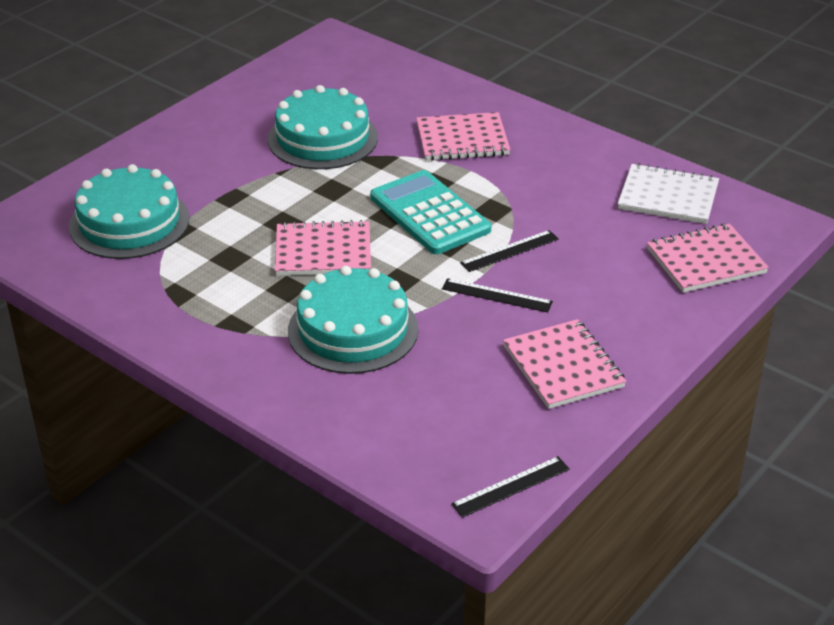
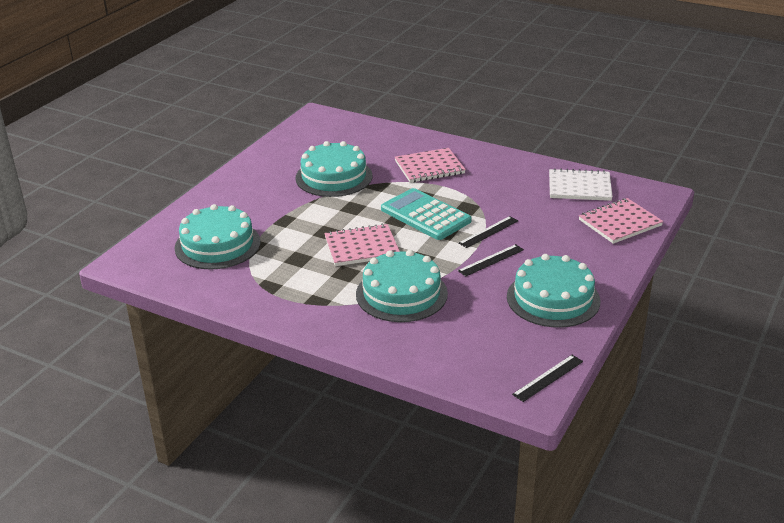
camera: 10 degrees left, 5 degrees down
black ruler [442,278,553,312] -> black ruler turned 45 degrees counterclockwise [458,244,524,277]
pink notebook [503,319,626,409] -> turquoise cake [507,254,601,328]

